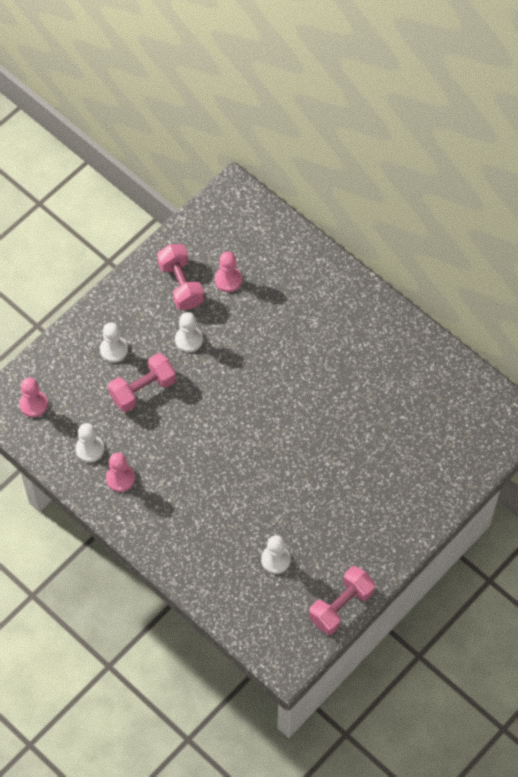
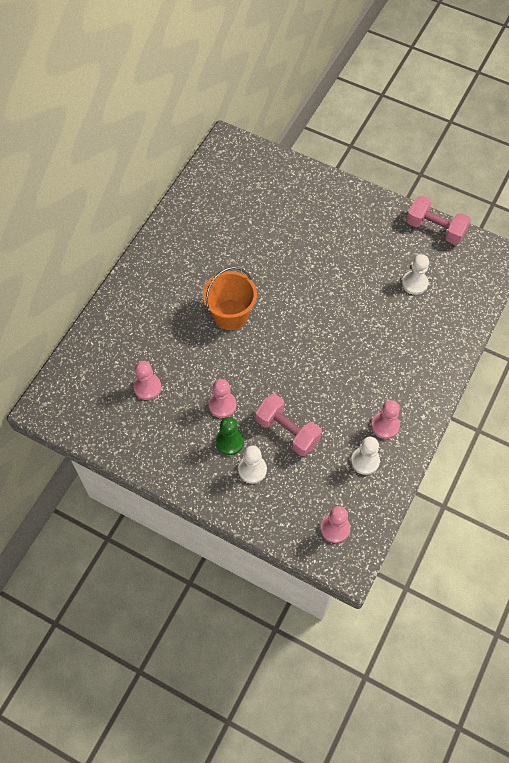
camera: 105 degrees left, 0 degrees up
pink dumbbell [157,244,204,310] -> none
white pawn [175,312,203,353] -> pink pawn [209,379,236,418]
none -> orange bucket [203,267,257,330]
none -> green pawn [216,417,244,455]

